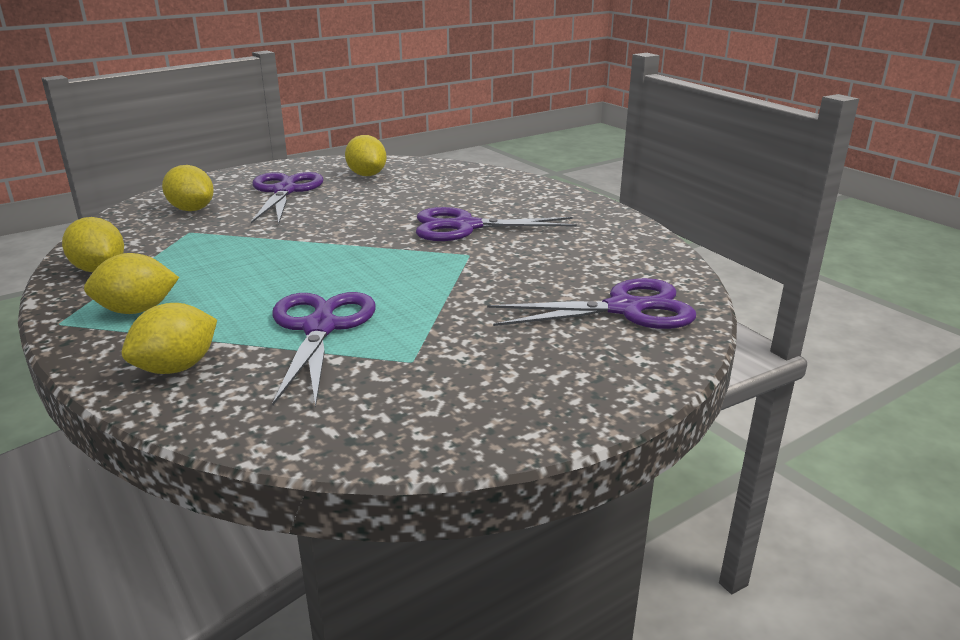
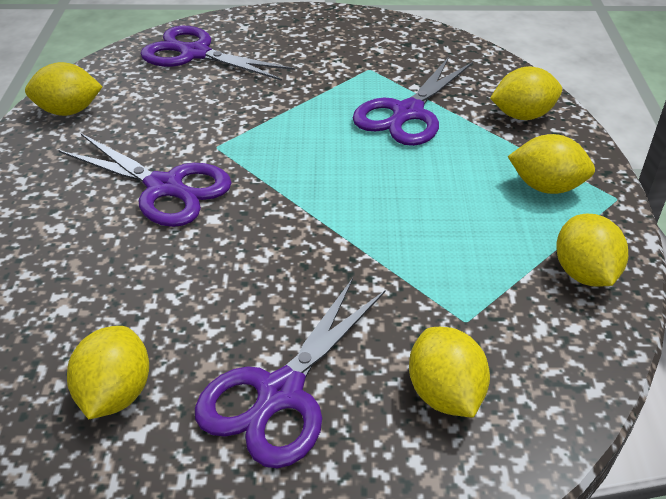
camera: 145 degrees left, 15 degrees up
none -> yellow lemon [25,62,103,116]

